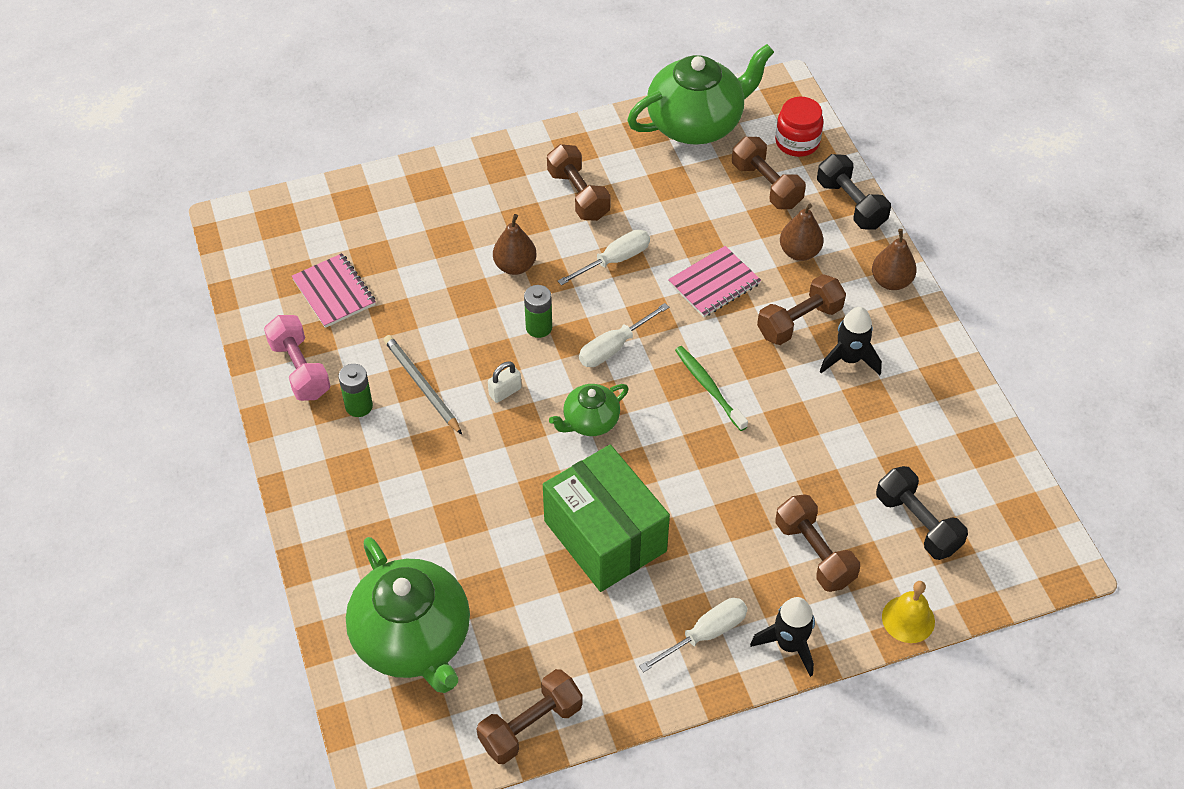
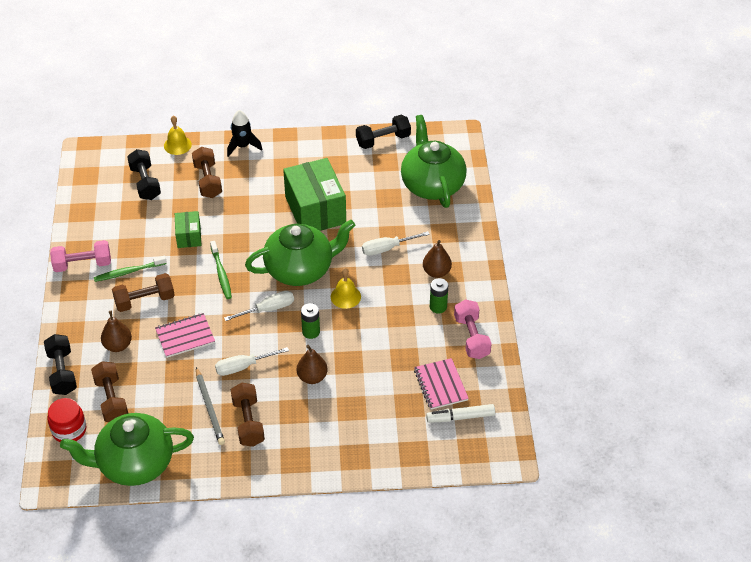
camera: 165 degrees left, 5 degrees down
grey pencil [384,335,462,435] -> grey pencil moved to [196,367,225,445]
brown dumbbell [477,669,583,764] -> black dumbbell [356,115,411,149]
white padlock [488,362,522,403] -> yellow bell [331,268,361,309]
green teapot [549,384,629,436] -> green teapot [245,220,355,286], size x1.96
white screwdriver [639,598,748,672] -> white screwdriver moved to [362,231,430,256]
black rocket [820,307,882,375] -> green toothbrush [94,256,167,282]
brown pear [872,229,917,290] -> brown pear moved to [423,240,452,278]
none -> pink dumbbell [50,240,111,272]
none -> green box [175,211,202,248]
none -> white marker [426,404,495,423]

